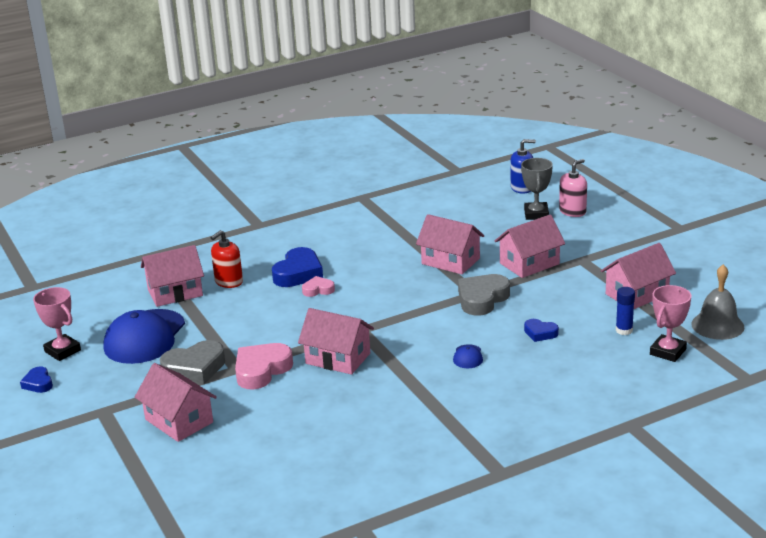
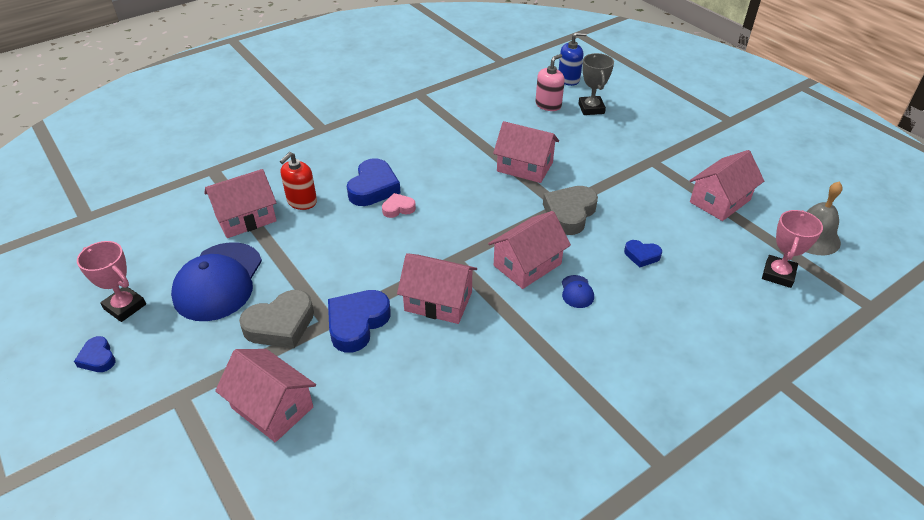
camera: 10 degrees left, 15 degrees up
pink heart [235,343,293,389] -> blue heart [328,290,391,353]
pink house [495,215,565,278] -> pink house moved to [488,211,571,289]
pink soap dispenser [559,159,587,217] -> pink soap dispenser moved to [536,54,565,111]
blue glue stick [616,287,635,335] -> none

